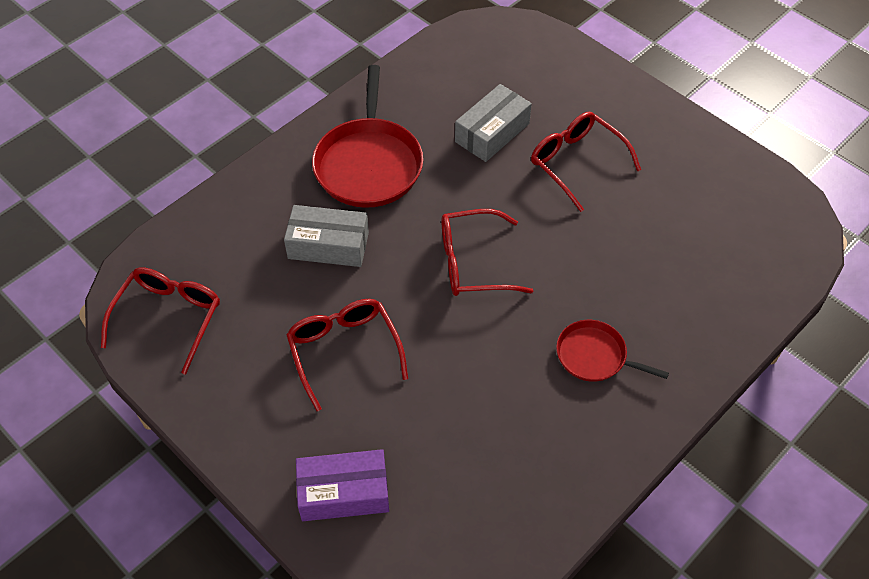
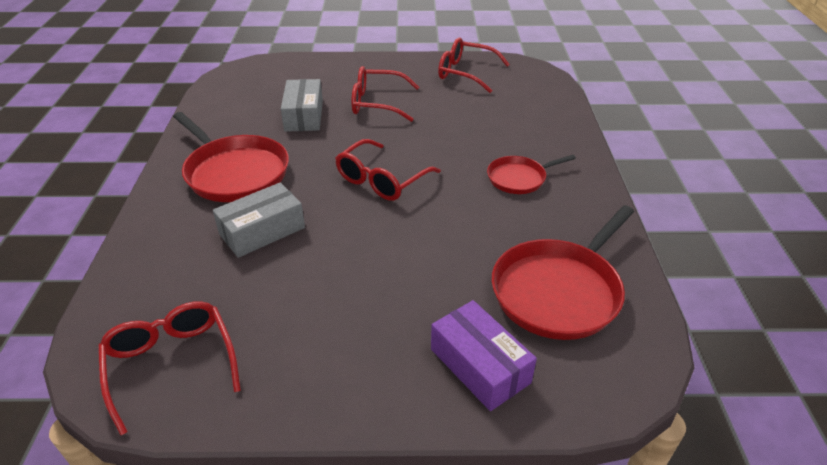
camera: 45 degrees left, 15 degrees down
red glasses [287,299,408,411] -> red glasses moved to [438,38,510,93]
purple box [296,449,389,521] -> purple box turned 75 degrees counterclockwise [431,300,537,411]
none -> red pan [491,205,634,340]

